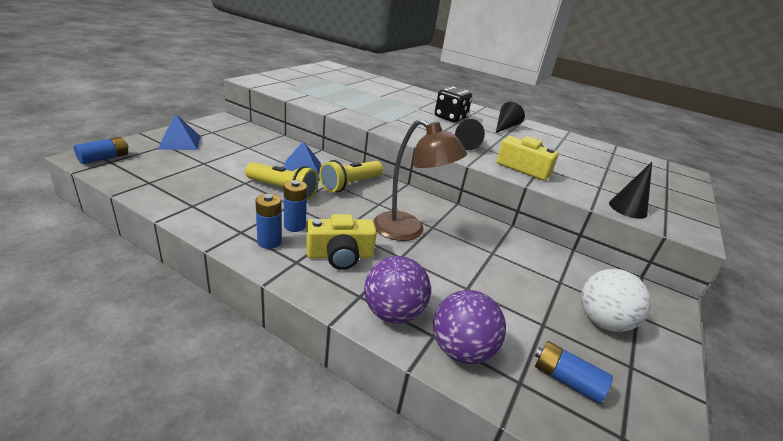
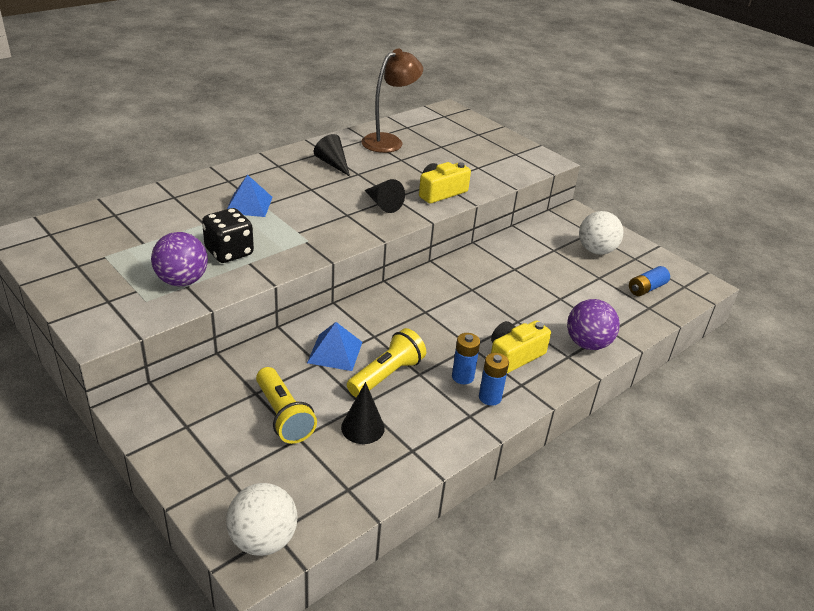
camera: 70 degrees left, 5 degrees up
blue battery [74,137,129,164] -> white ball [226,483,298,556]
blue pyramid [158,114,201,150] -> blue pyramid moved to [227,175,273,217]
yellow camera [306,214,377,270] -> yellow camera turned 135 degrees counterclockwise [491,320,551,373]
yellow flashlight [319,160,383,192] -> yellow flashlight moved to [256,367,317,444]
brown lamp [374,119,467,241] -> brown lamp moved to [361,49,423,153]
purple ball [433,290,506,364] -> purple ball moved to [151,232,208,286]
black dice [435,86,472,122] -> black dice moved to [202,208,254,263]
black cone [609,162,652,219] -> black cone moved to [341,382,385,444]

